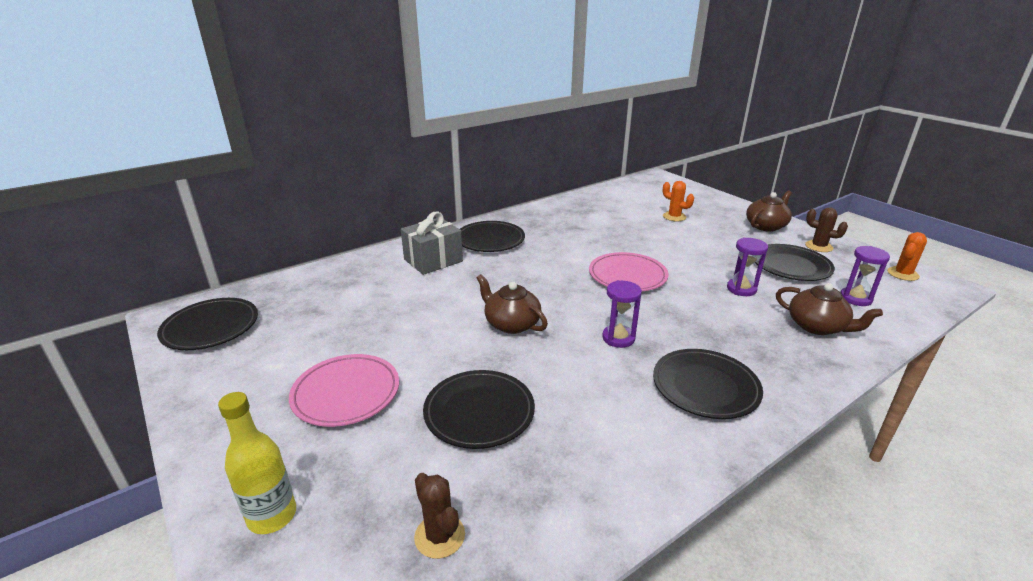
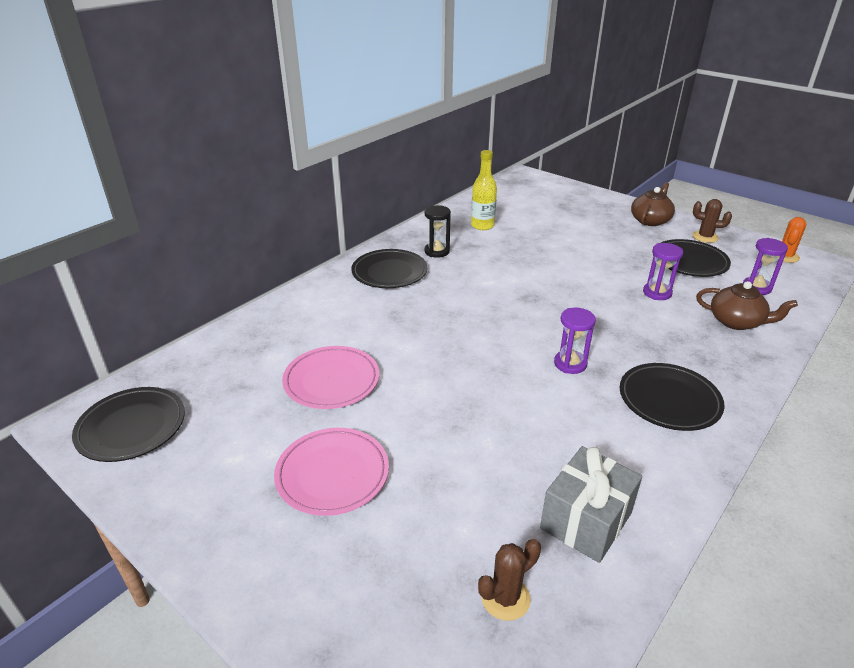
camera: 15 degrees left, 5 degrees up
yellow bottle [218,392,296,534] -> yellow bottle moved to [471,150,497,230]
grey gift [401,211,463,275] -> grey gift moved to [540,446,642,563]
brown cactus [414,473,465,559] -> brown cactus turned 75 degrees counterclockwise [478,539,541,621]
black plate [423,370,535,449] -> none
brown teapot [477,274,548,334] -> none
pink plate [589,252,669,291] -> pink plate moved to [282,346,379,409]
orange cactus [663,181,694,221] -> none
none -> black hourglass [424,205,451,258]

